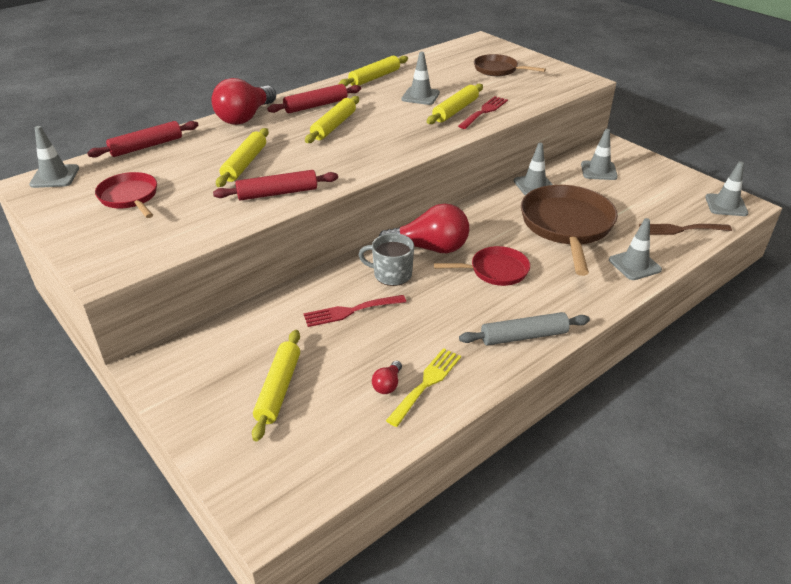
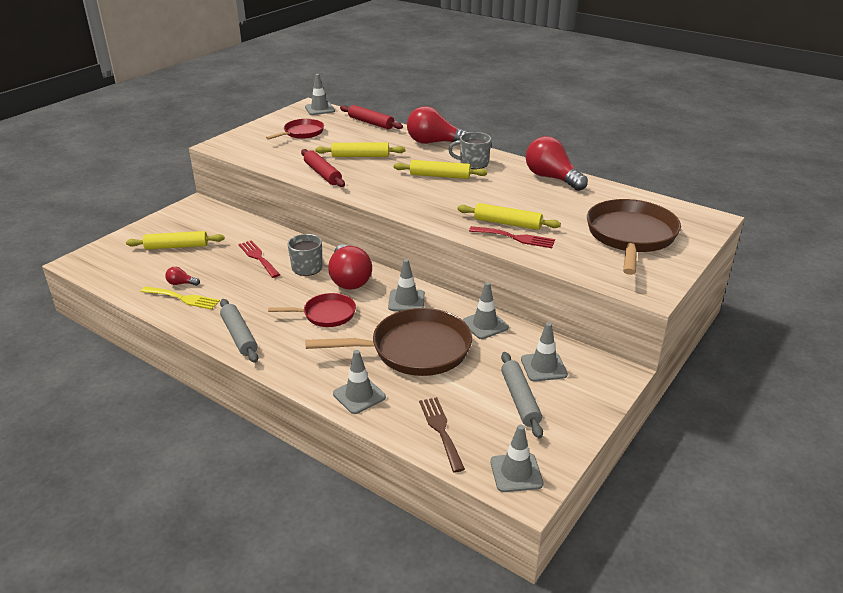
camera: 75 degrees right, 5 degrees down
red rolling pin [267,84,361,113] -> grey mug [448,132,491,169]
yellow rolling pin [339,56,408,87] -> red light bulb [526,136,588,191]
grey traffic cone [402,52,440,105] -> grey traffic cone moved to [388,259,425,311]
red pan [434,246,530,286] -> red pan turned 75 degrees counterclockwise [268,293,356,327]
brown pan [474,54,546,76] -> brown pan [587,199,681,275], size x1.78
none -> grey rolling pin [501,352,543,439]

